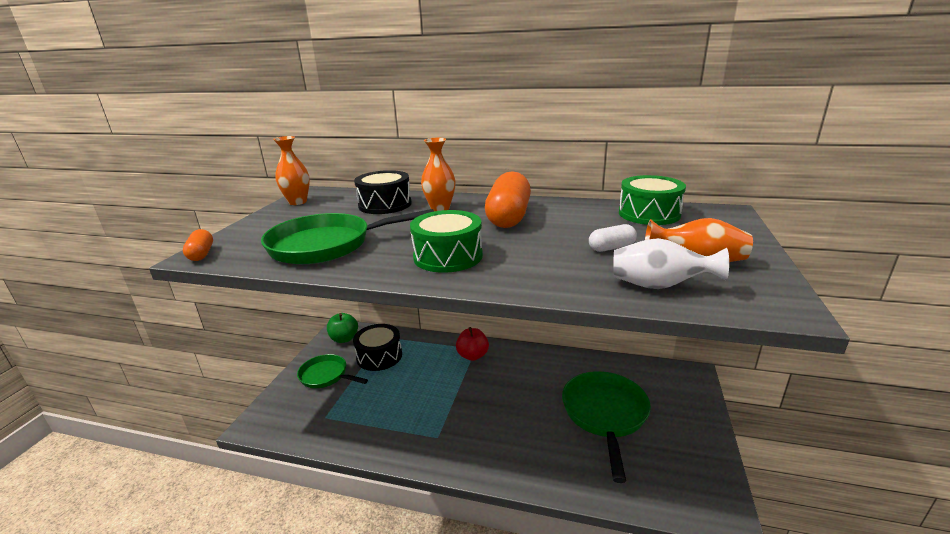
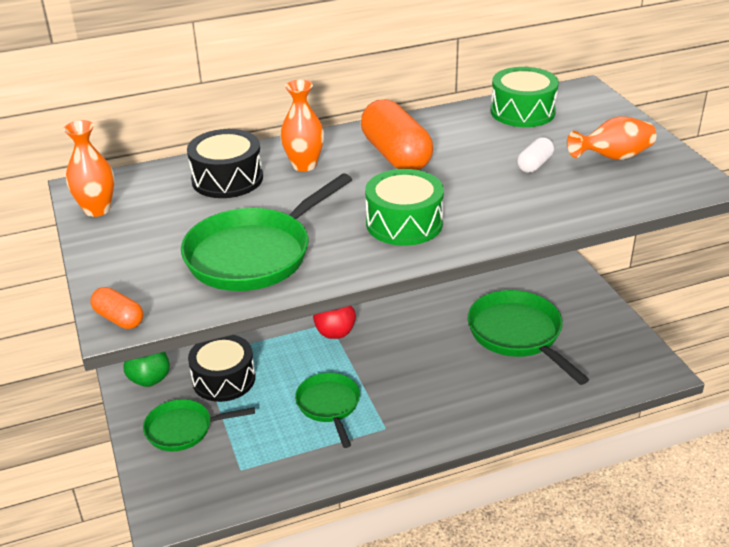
camera: 35 degrees left, 10 degrees up
white vase [614,238,729,289] -> none
none -> green pan [295,373,360,448]

